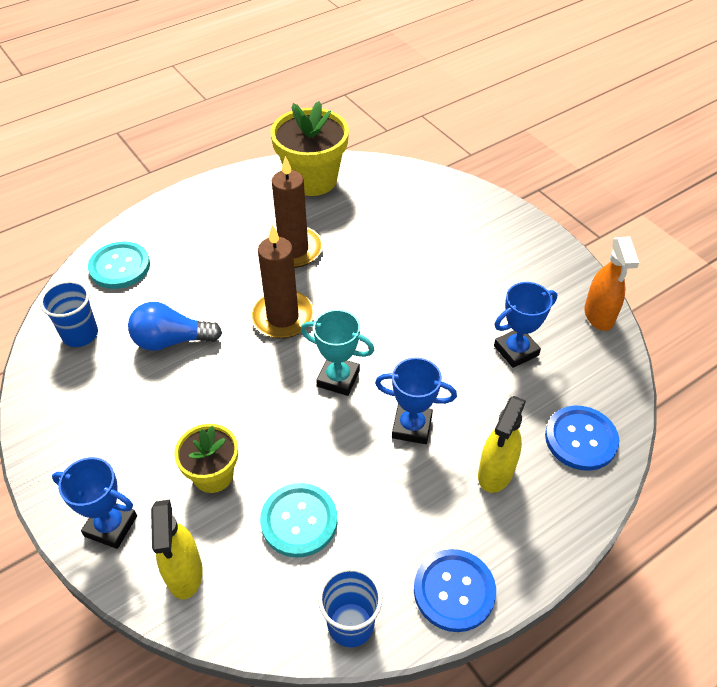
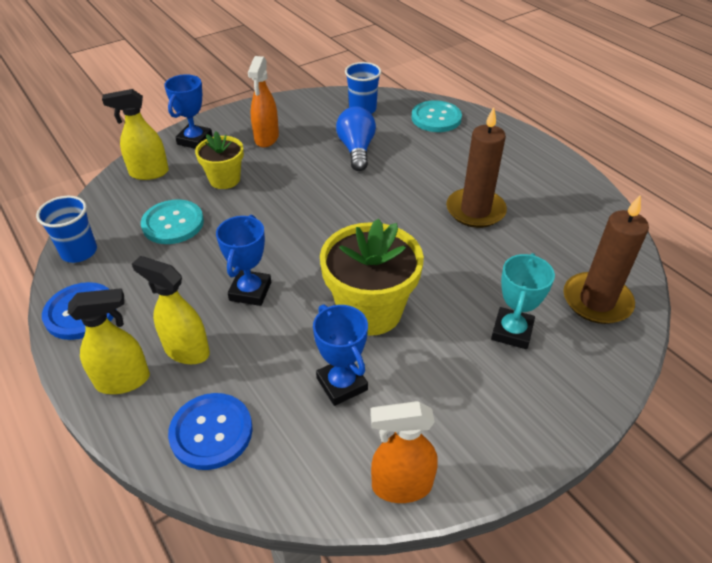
camera: 90 degrees right, 5 degrees down
brown candle [251,225,314,339] -> brown candle moved to [563,194,649,324]
yellow flower pot [271,101,349,196] -> yellow flower pot moved to [320,218,424,336]
turquoise trophy [301,310,374,396] -> turquoise trophy moved to [491,253,555,349]
none -> yellow spray bottle [68,288,150,394]
none -> orange spray bottle [248,56,279,147]

